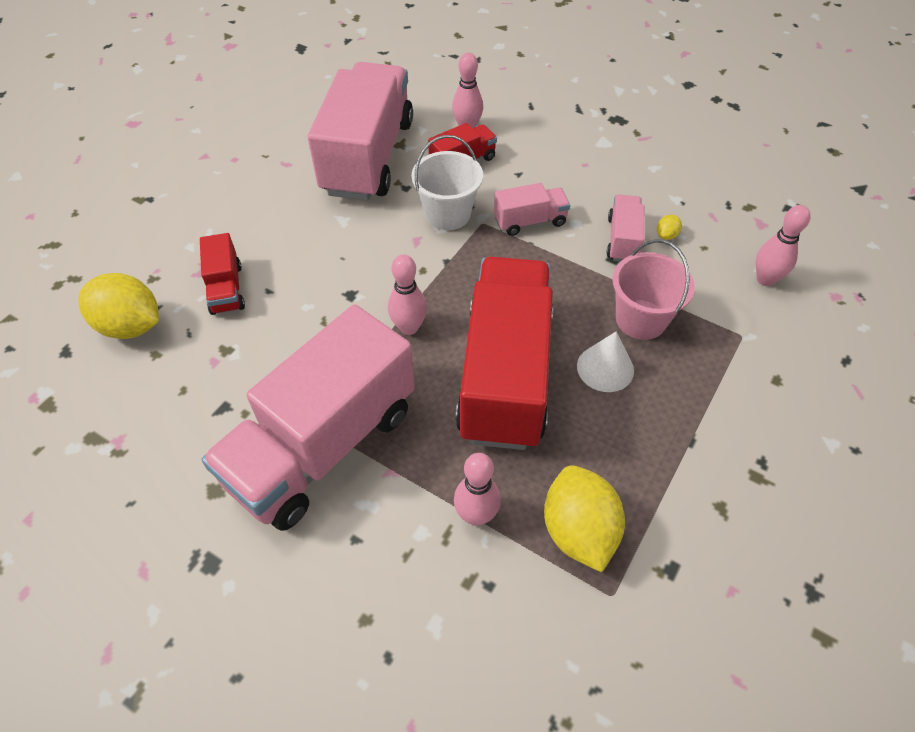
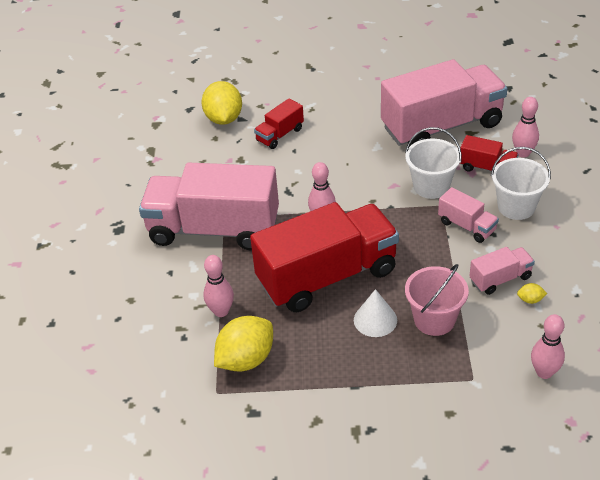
camera: 60 degrees right, 10 degrees down
none -> white bucket [491,147,551,220]

